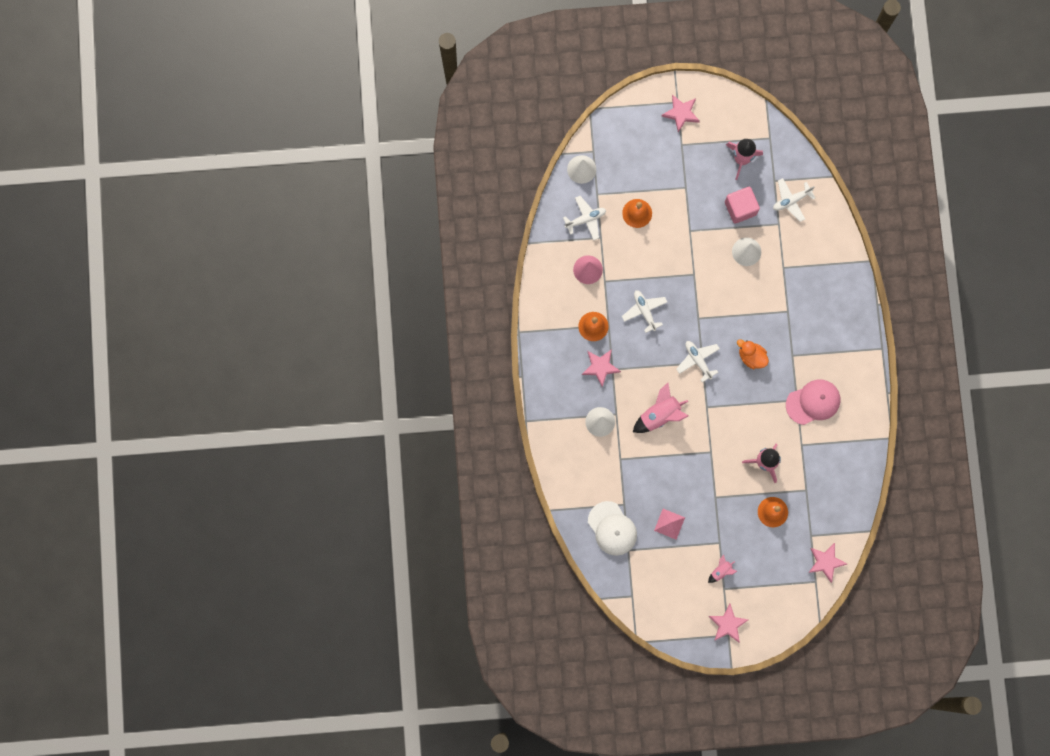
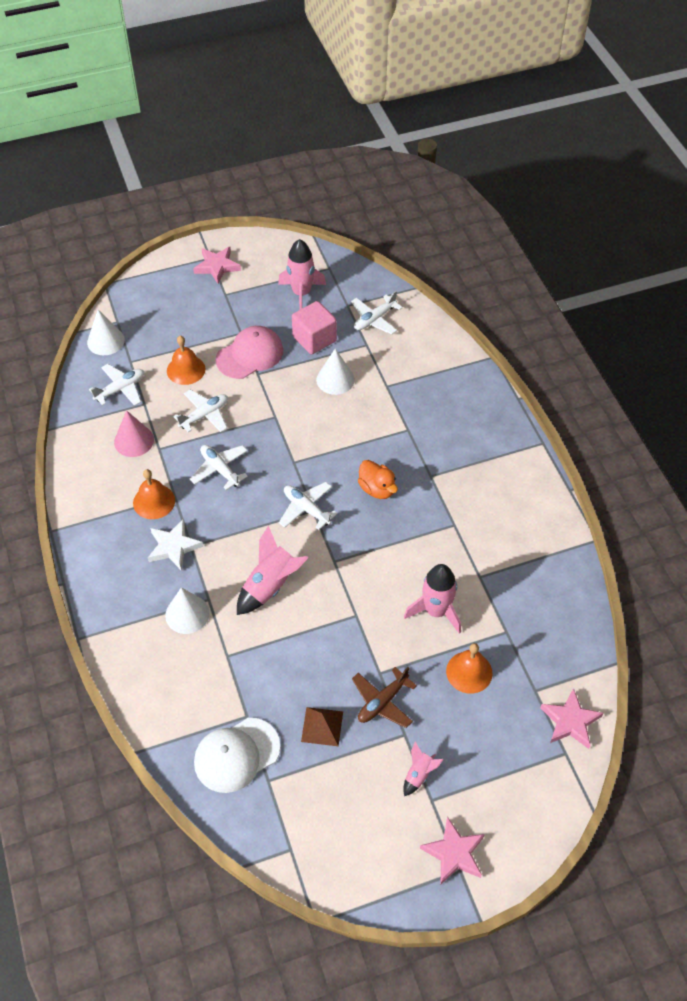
camera: 15 degrees left, 25 degrees down
pink star [582,349,621,387] -> white star [148,519,203,570]
white cap [588,501,637,556] -> white cap turned 105 degrees clockwise [194,718,280,793]
pink pyramid [654,509,685,540] -> brown pyramid [301,707,343,746]
orange duck [737,340,769,369] -> orange duck turned 150 degrees counterclockwise [358,460,398,499]
pink cap [786,380,840,425] -> pink cap moved to [216,326,283,379]
none -> white plane [173,390,228,433]
none -> brown plane [352,667,417,728]

